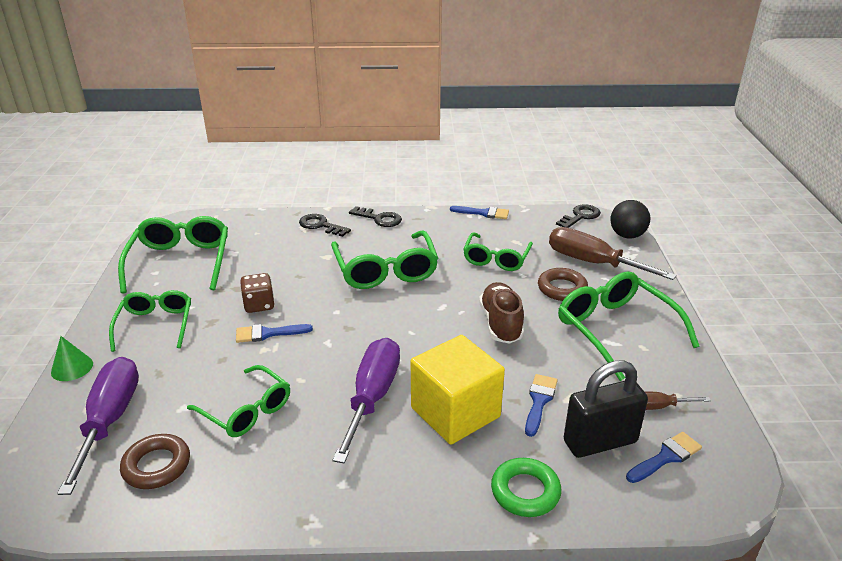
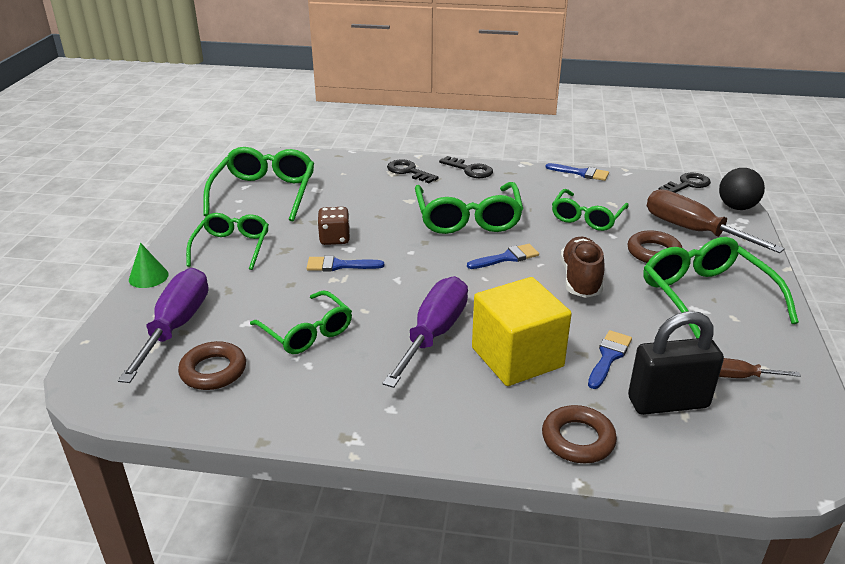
camera: 10 degrees right, 0 degrees up
green ring [491,458,562,517] -> brown ring [542,405,617,463]
blue brush [626,432,702,483] -> blue brush moved to [467,244,539,269]

